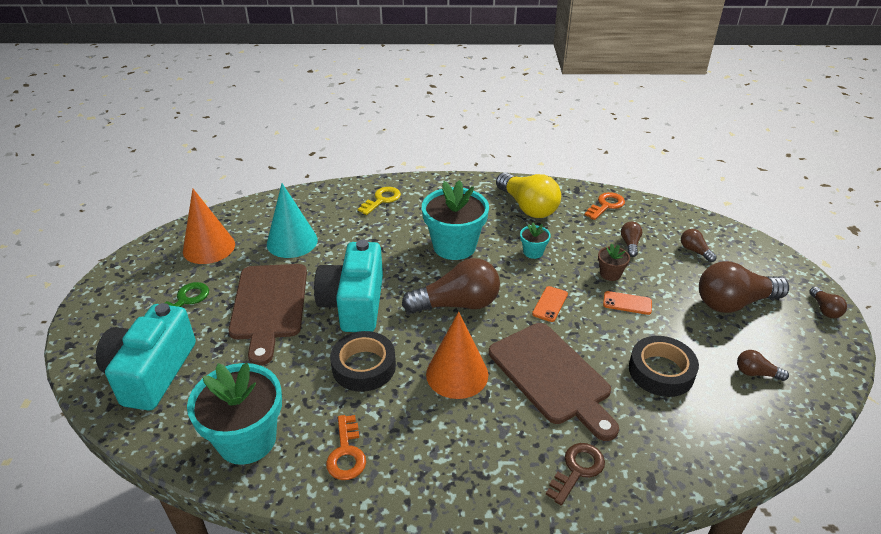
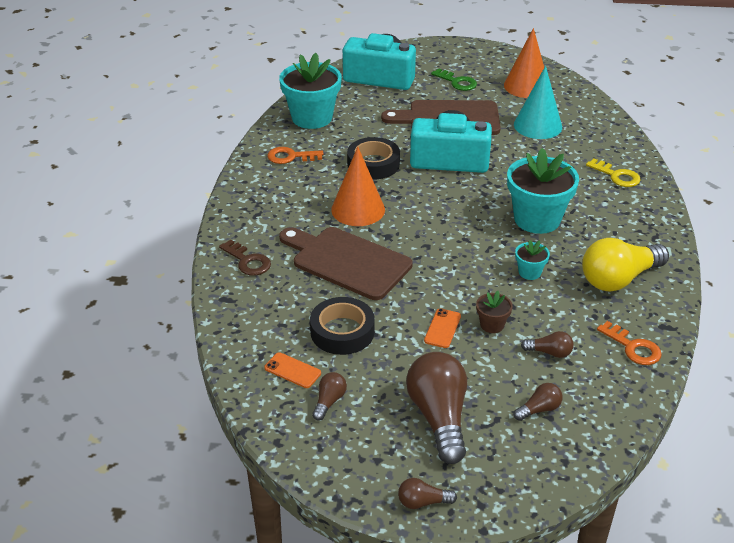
camera: 95 degrees right, 0 degrees up
brown light bulb [402,258,500,313] -> none
brown cutting board [489,323,619,441] -> brown cutting board turned 60 degrees clockwise [279,227,413,300]
orange phone [532,286,568,322] -> orange phone moved to [264,352,321,388]

